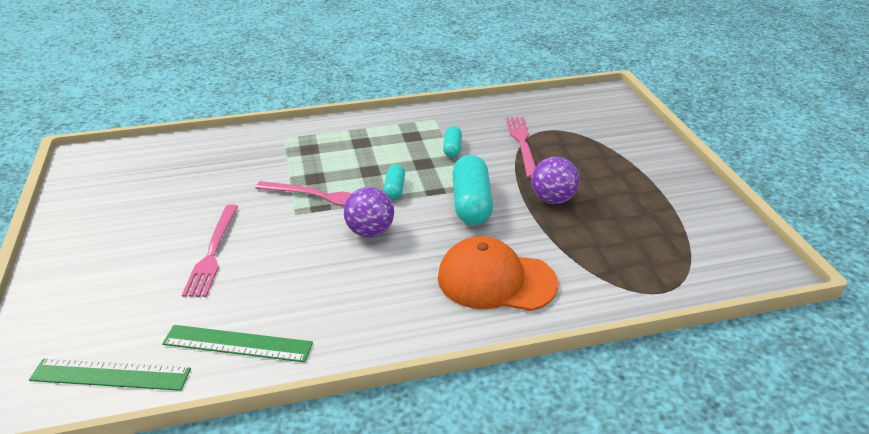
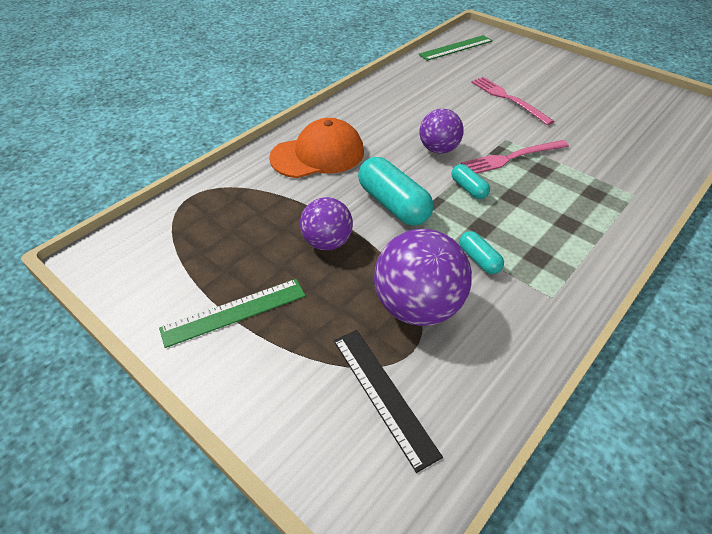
camera: 145 degrees right, 10 degrees up
green ruler [162,325,313,362] -> green ruler moved to [159,279,306,348]
pink fork [506,117,536,178] -> purple ball [374,229,472,326]
none -> black ruler [334,330,443,473]

